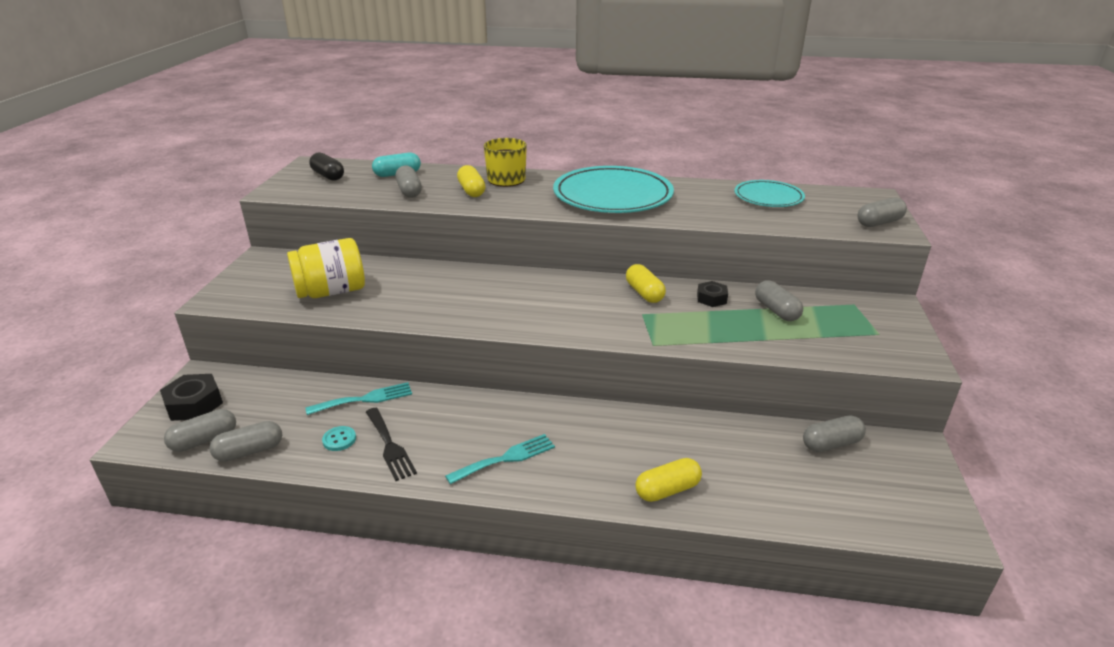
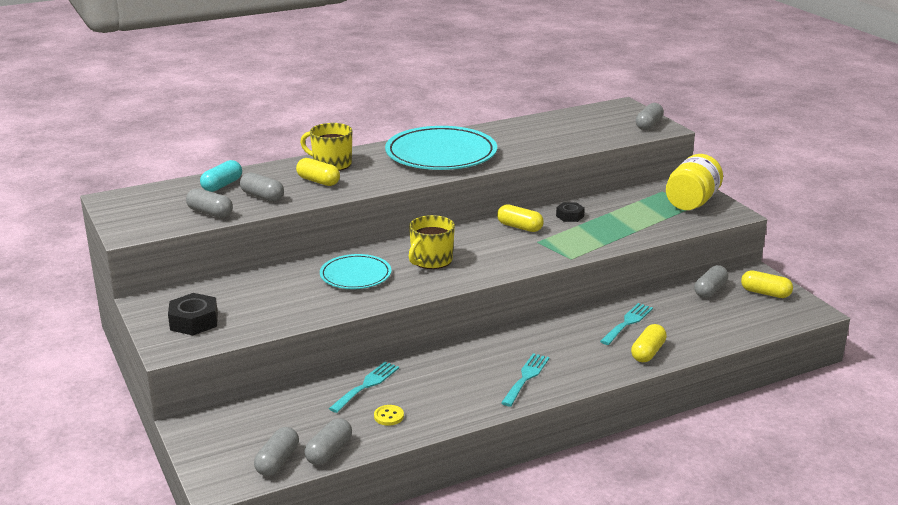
camera: 35 degrees left, 5 degrees down
black nut [160,374,223,421] -> black nut moved to [168,293,218,335]
yellow jar [287,238,365,298] -> yellow jar moved to [666,154,723,210]
black capsule [309,152,344,181] -> none
turquoise button [322,426,356,451] -> yellow button [374,405,404,426]
black fork [366,408,417,481] -> none
turquoise plate [734,180,805,207] -> turquoise plate moved to [320,254,391,289]
grey capsule [755,280,803,321] -> grey capsule moved to [186,188,233,218]
none -> yellow mug [409,215,455,269]
none -> turquoise fork [600,303,653,345]
none -> yellow capsule [741,270,793,298]

